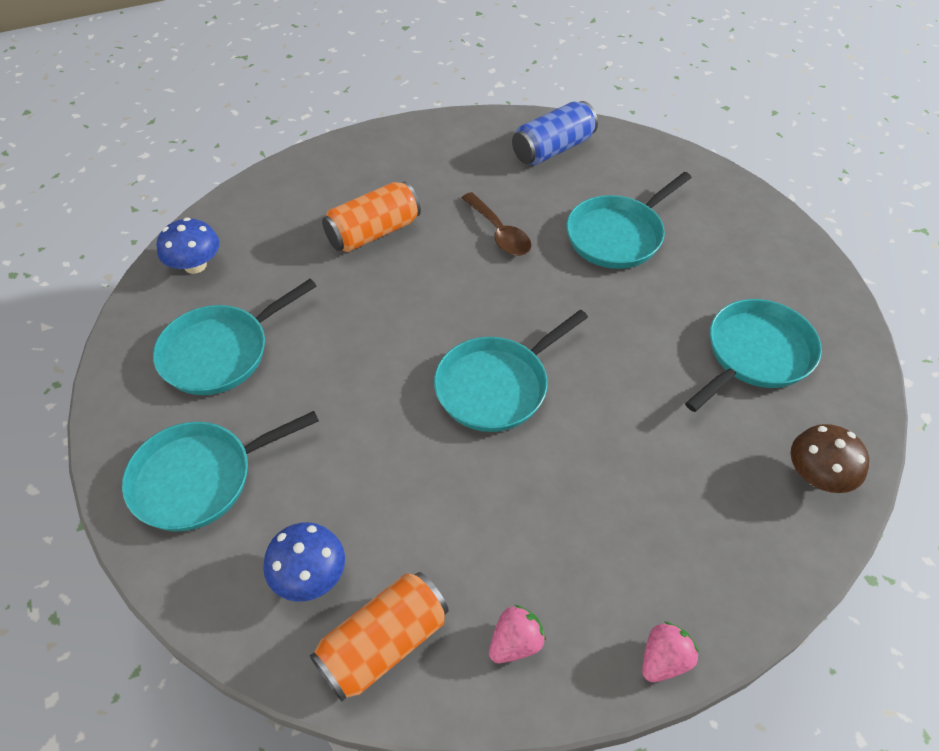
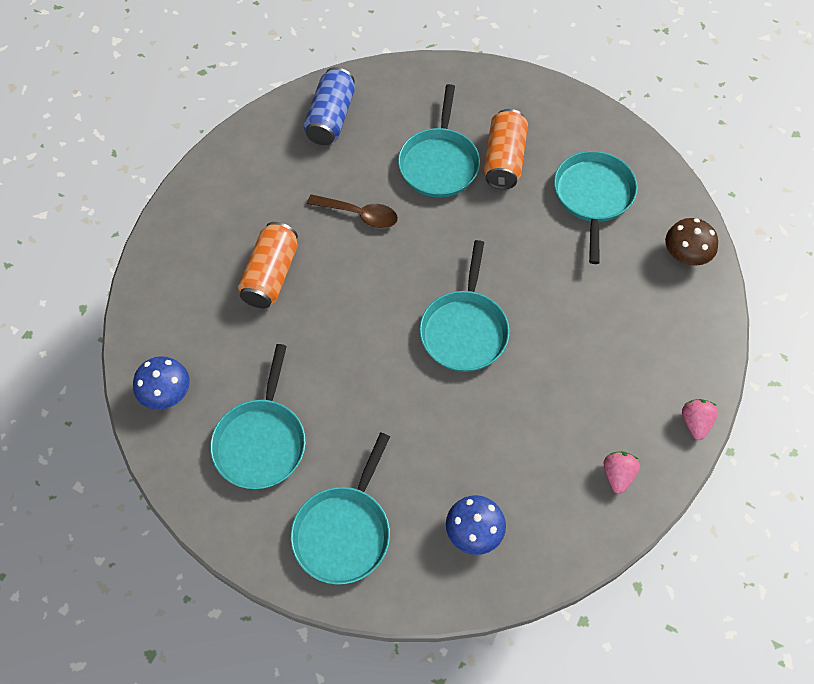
camera: 40 degrees left, 10 degrees up
orange can [310,572,449,702] -> orange can moved to [484,109,528,190]

